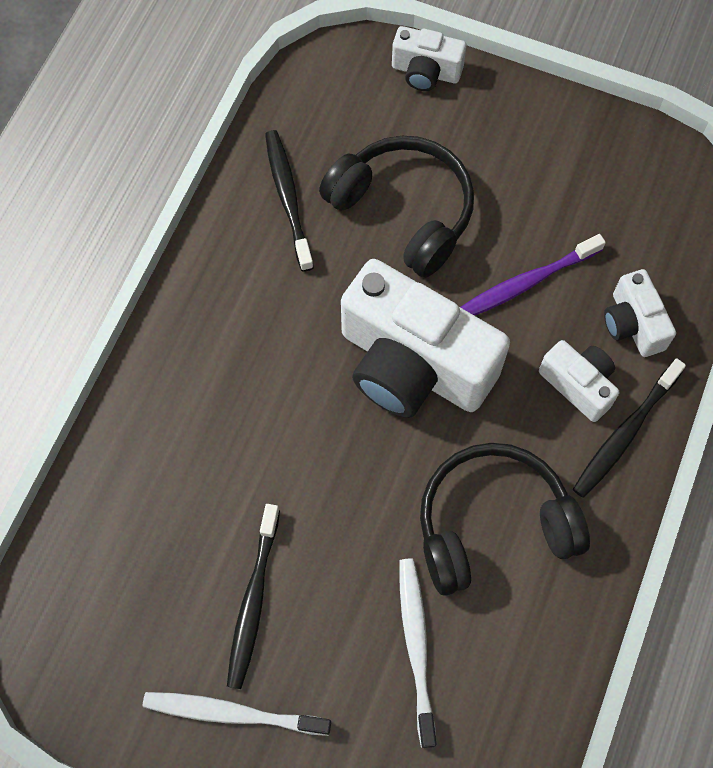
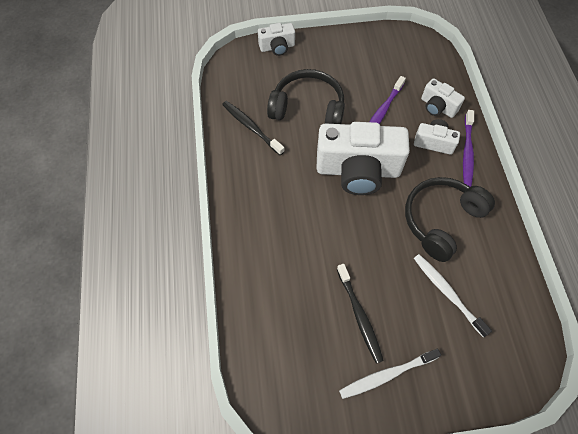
camera: 30 degrees left, 5 degrees down
black toothbrush [573,358,686,498] -> purple toothbrush [463,110,474,187]

